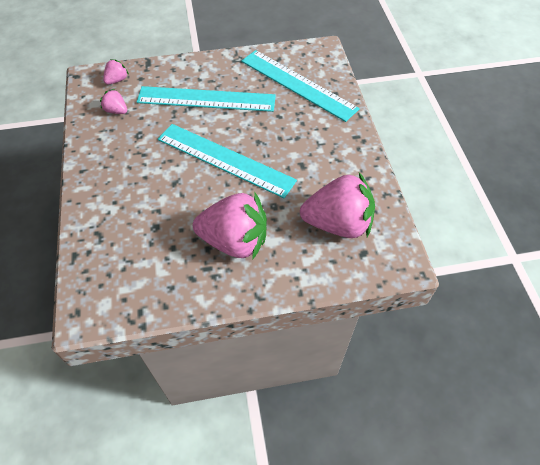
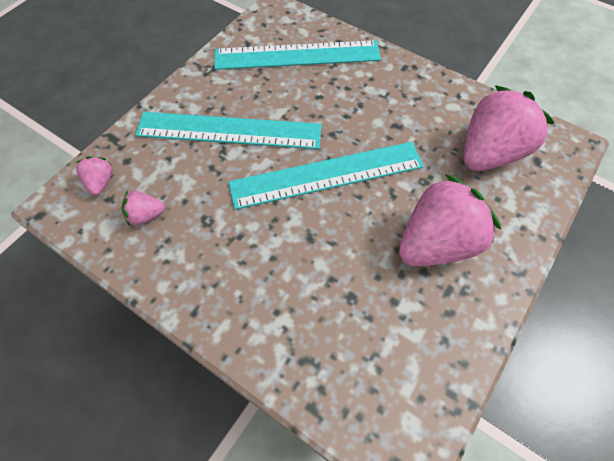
camera: 45 degrees left, 5 degrees up
turquoise ruler [137,86,276,112] -> turquoise ruler turned 45 degrees clockwise [135,112,322,149]

